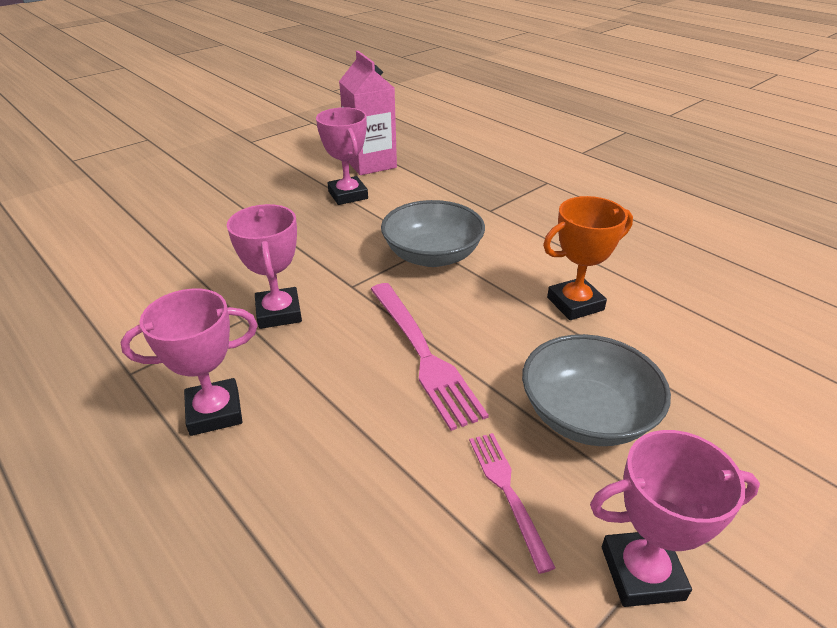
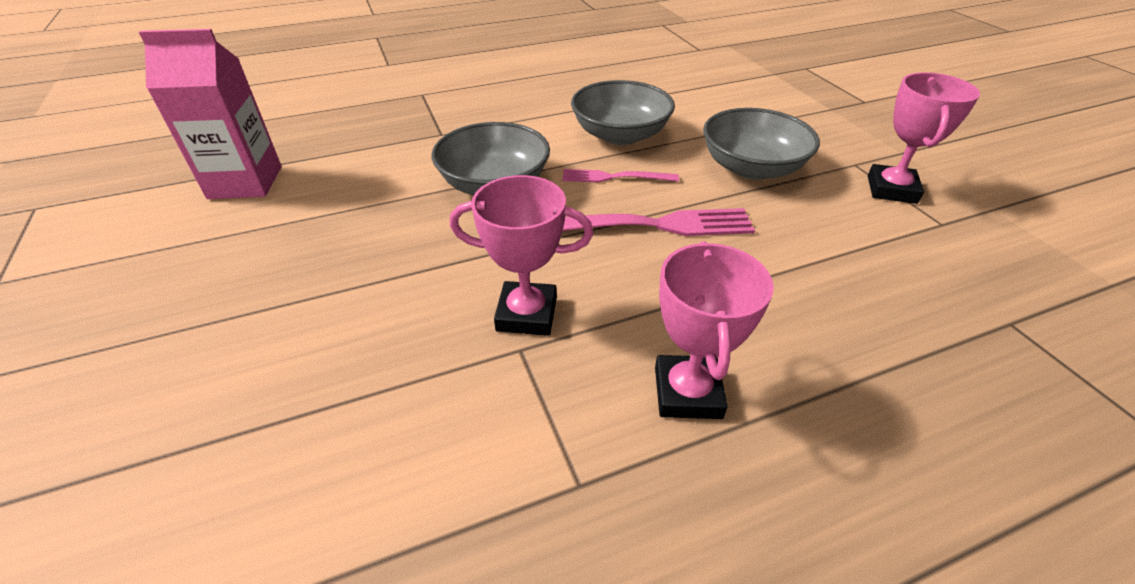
camera: 70 degrees left, 5 degrees up
pink trophy [316,107,368,205] -> none
pink fork [469,433,555,574] -> pink fork moved to [563,169,679,183]
orange trophy [543,196,633,320] -> grey bowl [571,80,675,145]

